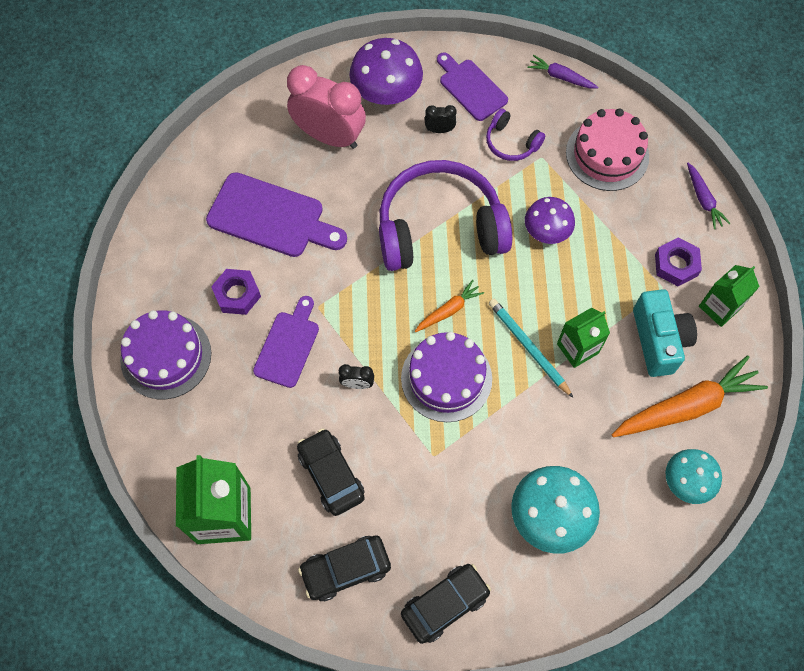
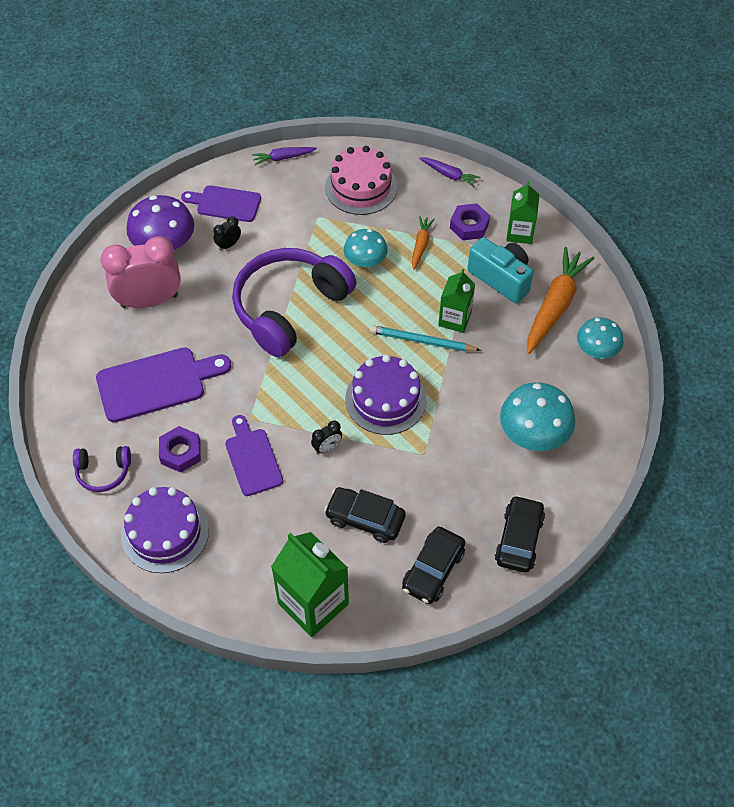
camera: 40 degrees left, 10 degrees down
orange carrot [415,280,484,332] -> orange carrot moved to [412,216,435,270]
purple headphones [486,108,545,161] -> purple headphones moved to [73,446,131,492]
purple mushroom [525,197,575,244] -> turquoise mushroom [344,229,388,267]

